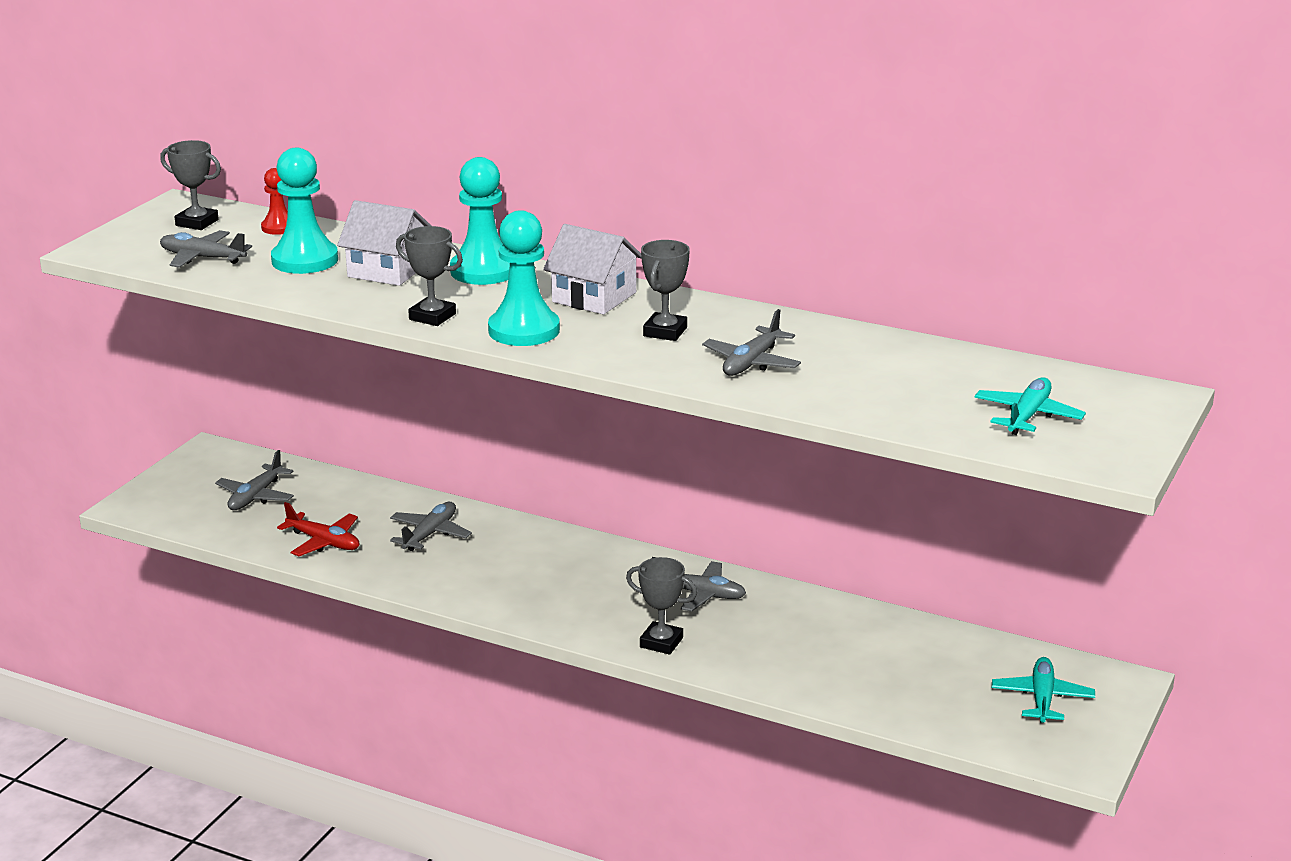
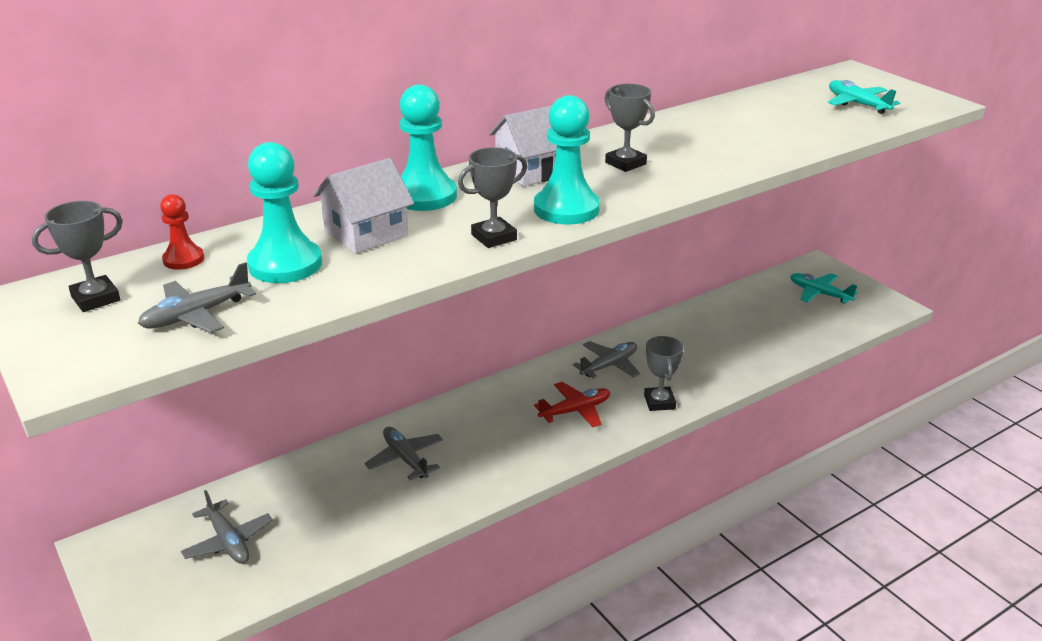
camera: 60 degrees left, 5 degrees up
red plane [277,502,359,556] -> red plane moved to [534,382,610,427]
grey trophy [626,557,697,655] -> grey trophy turned 60 degrees counterclockwise [644,336,684,411]
grey plane [702,309,801,376] -> none

